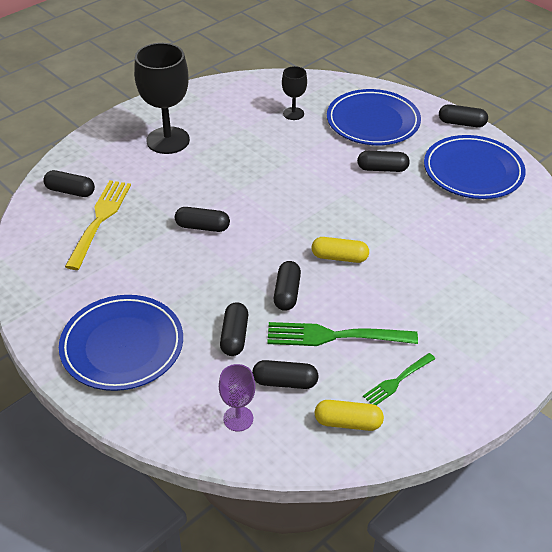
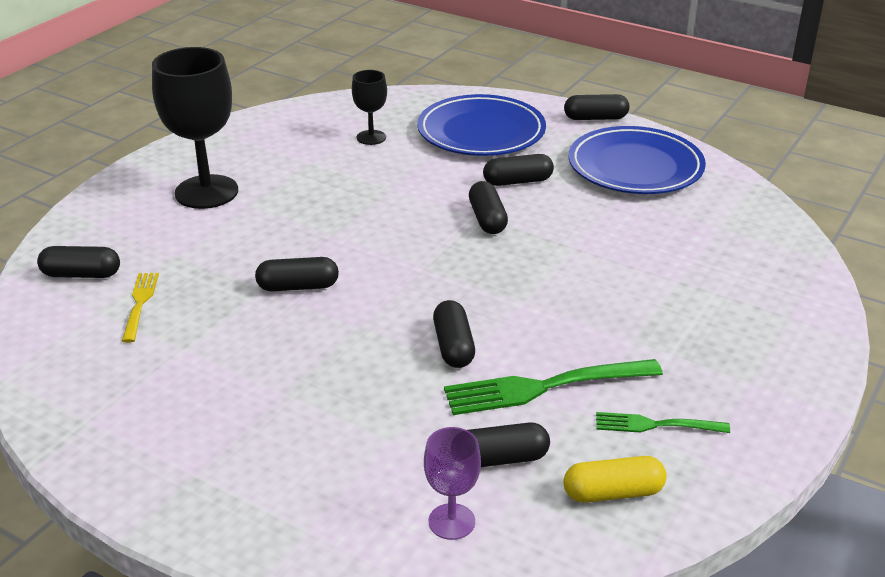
camera: 15 degrees left, 10 degrees down
blue plate [59,295,183,391] -> none
yellow fork [65,180,131,270] -> yellow fork [122,273,159,343], size x0.57
black capsule [220,302,248,356] -> black capsule moved to [469,181,508,234]
yellow capsule [312,237,369,263] -> none
green fork [363,353,435,405] -> green fork turned 60 degrees clockwise [596,412,730,433]

